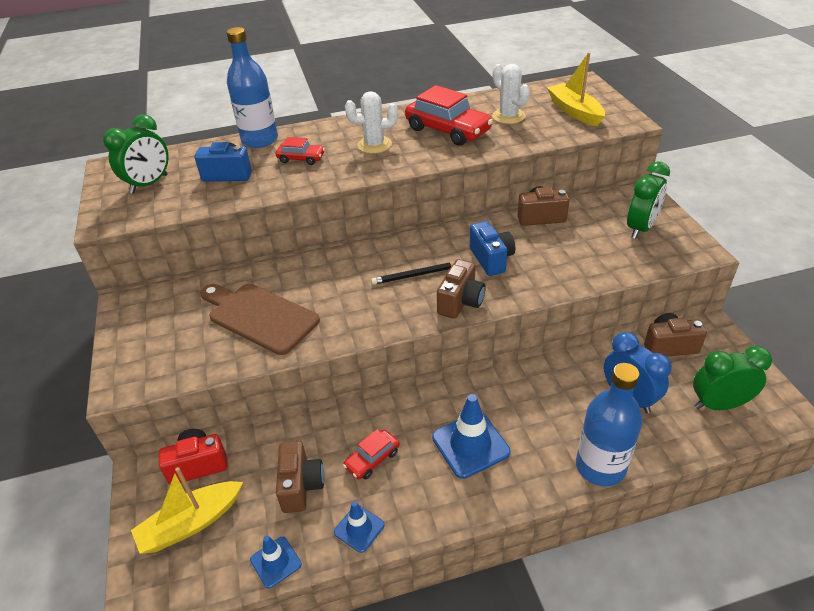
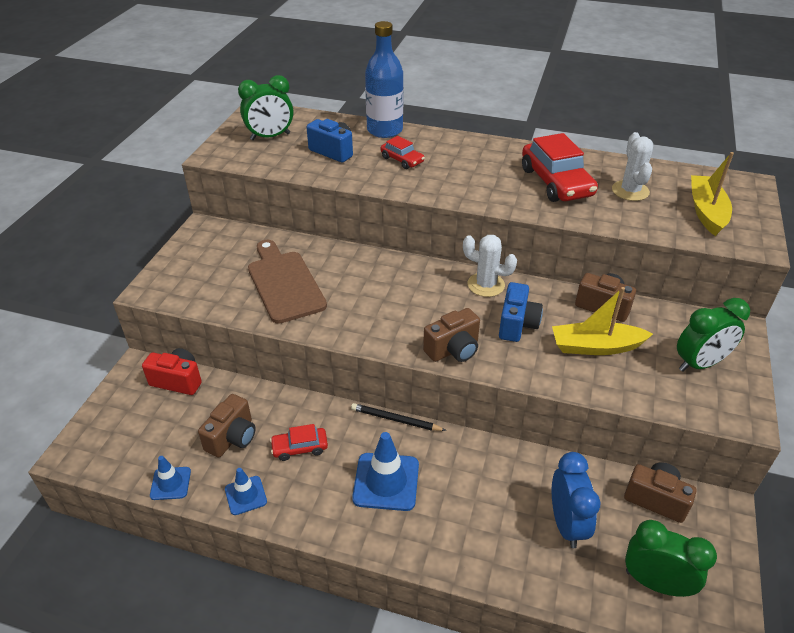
camera: 30 degrees right, 0 degrees up
yellow boat [131,467,243,554] -> yellow boat moved to [552,287,653,355]
white cactus [345,91,398,154] -> white cactus moved to [463,235,517,297]
black pencil [371,262,454,285] -> black pencil moved to [351,403,446,431]
blue bottle [576,363,643,486] -> none

